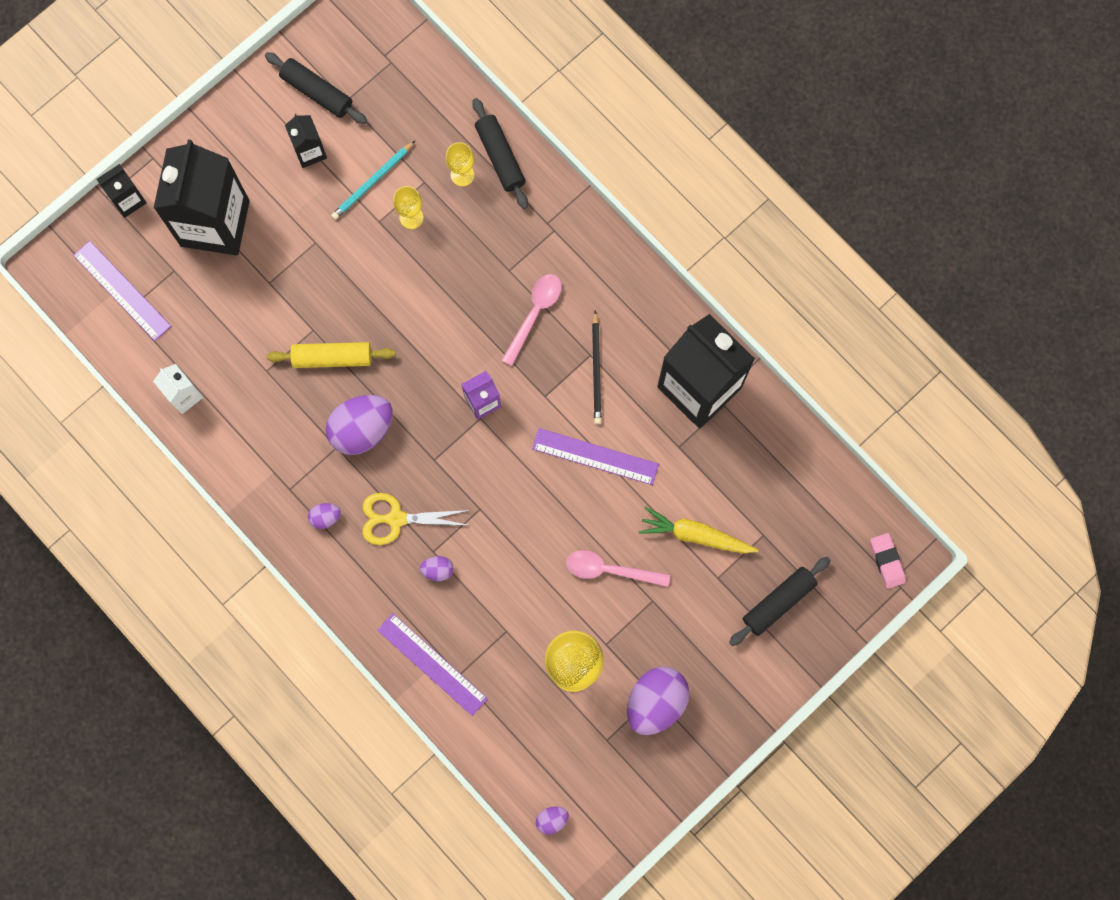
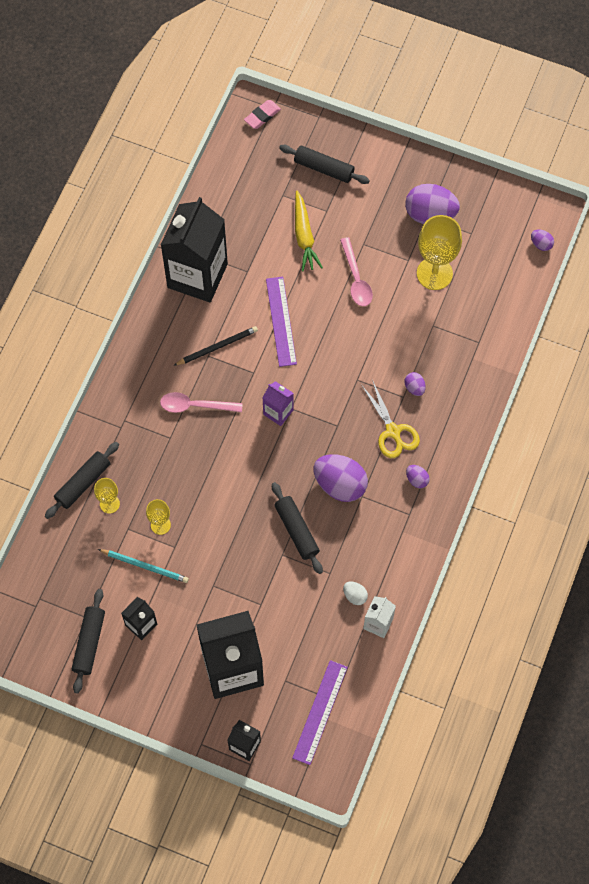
camera: 115 degrees left, 10 degrees down
yellow rolling pin [266,342,396,368] -> black rolling pin [272,482,323,574]
purple ruler [377,613,488,716] -> none
none -> white egg [343,582,368,605]

